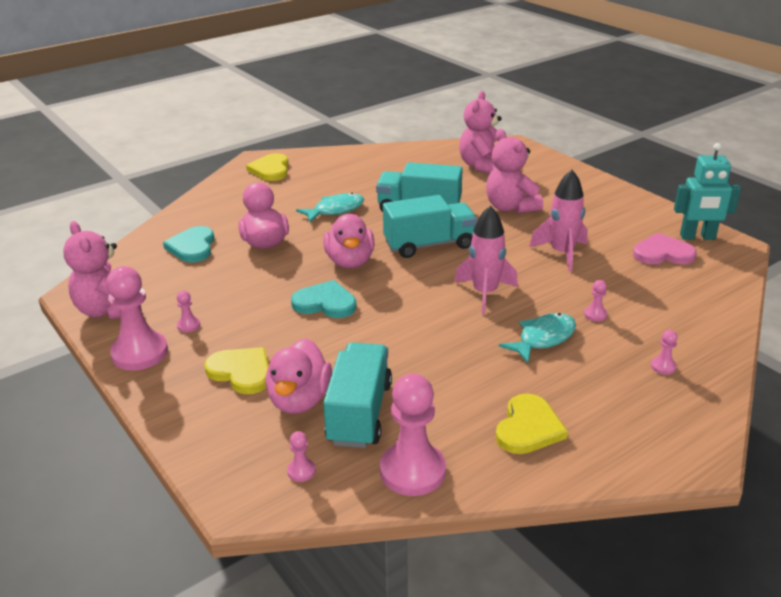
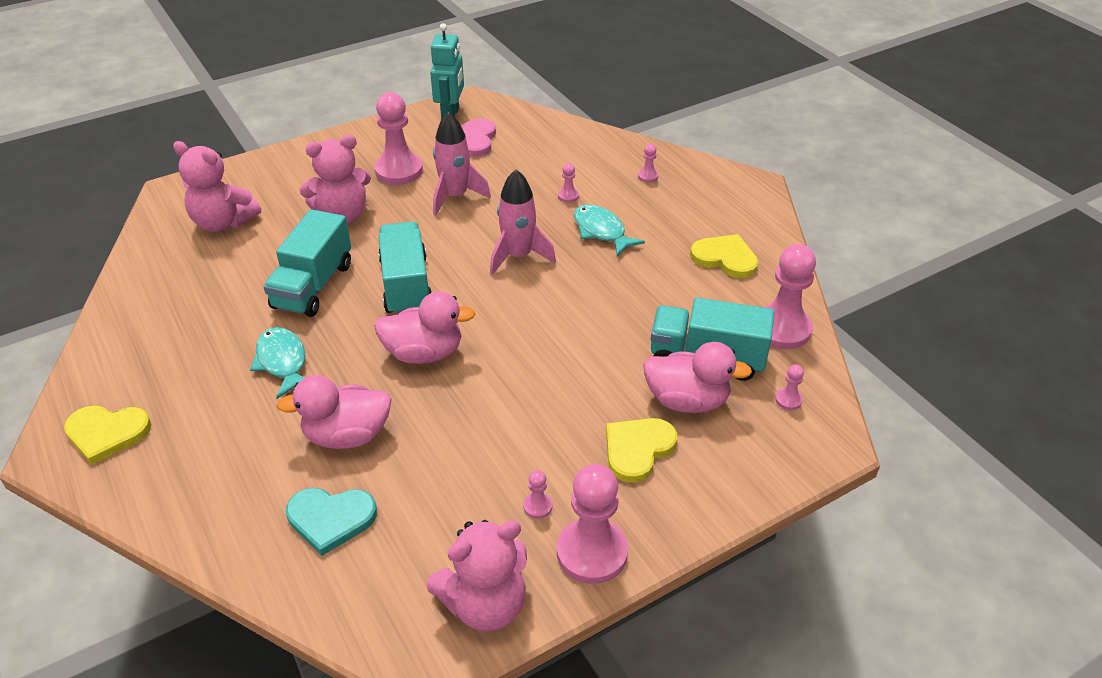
camera: 85 degrees left, 10 degrees up
turquoise heart [291,280,356,318] -> none
none -> pink pawn [375,92,423,185]

